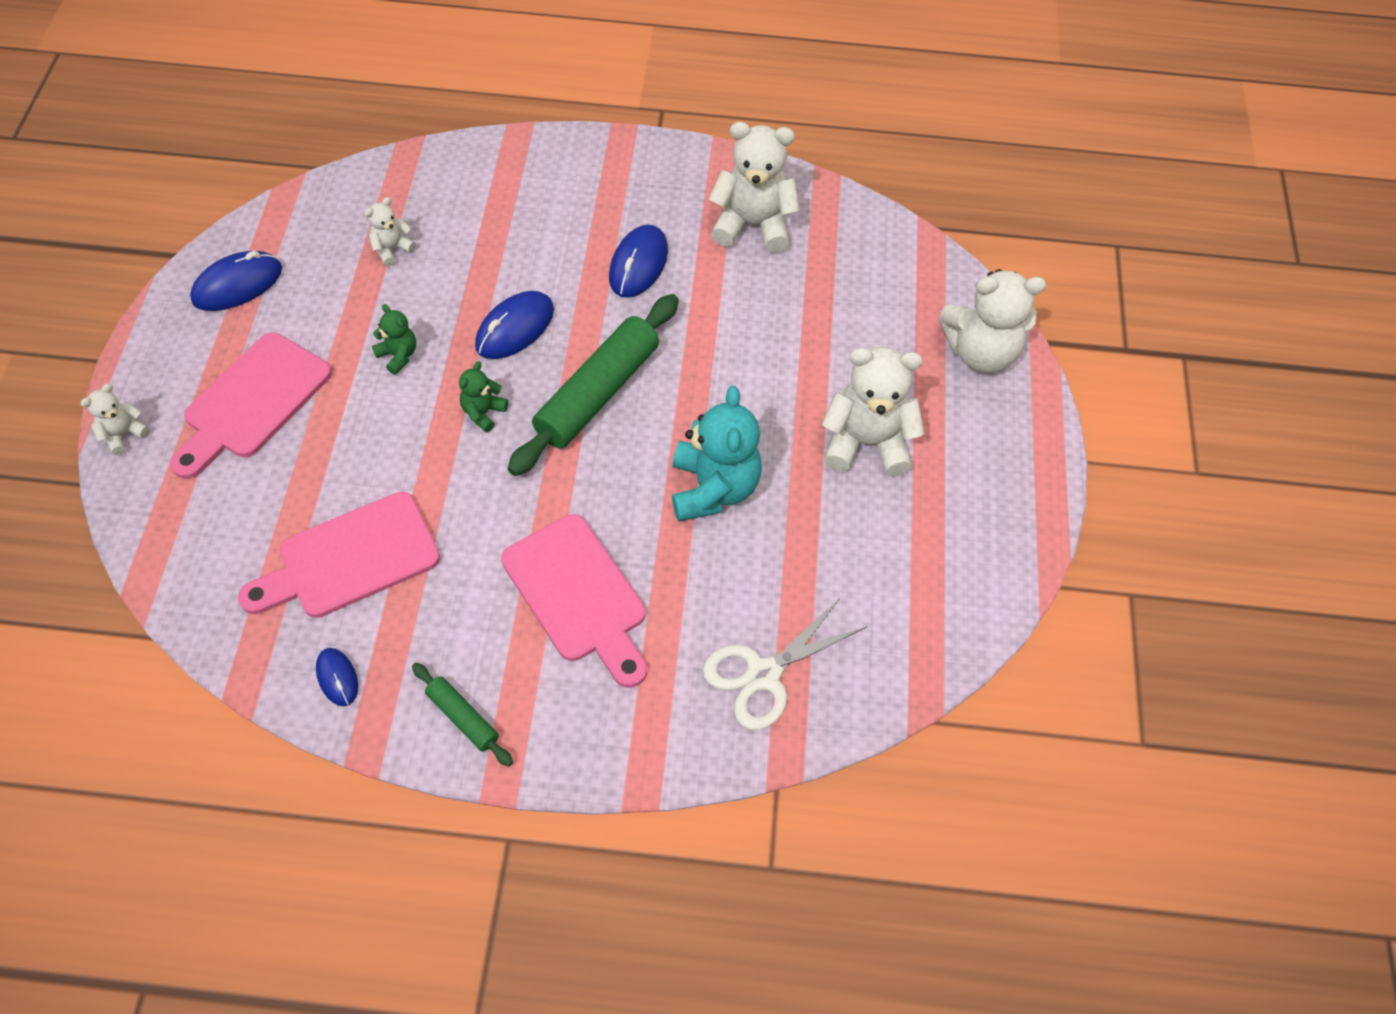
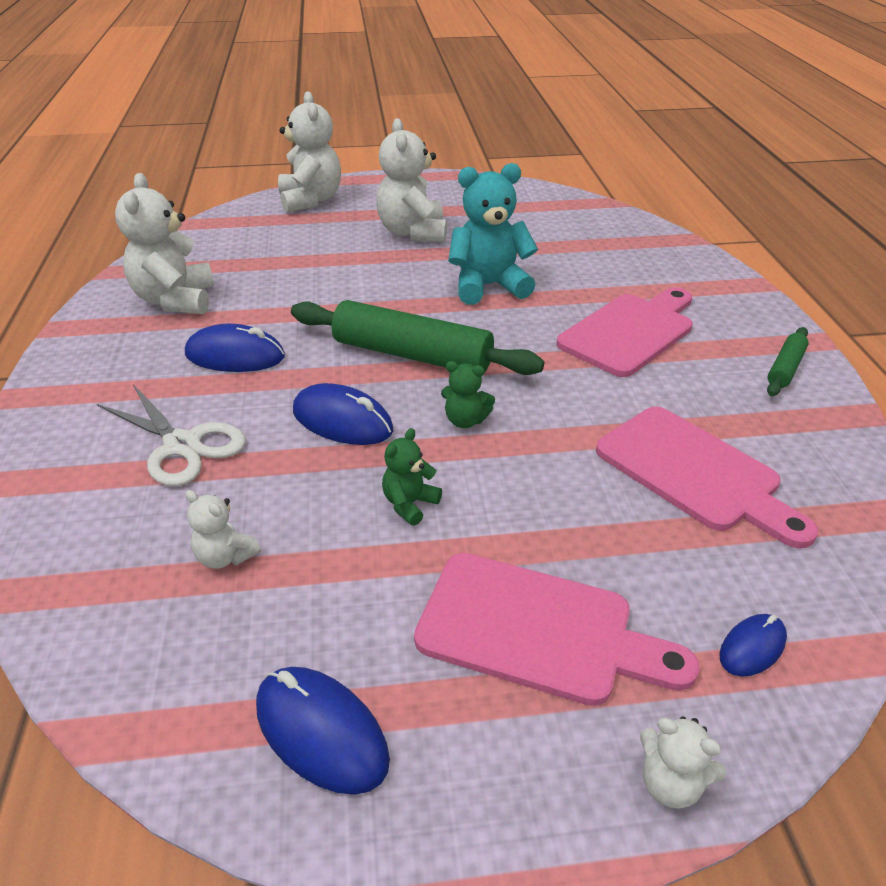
camera: 100 degrees left, 20 degrees down
blue mouse [316,648,358,706] -> blue mouse moved to [720,614,787,677]
white scissors [703,598,867,730] -> white scissors moved to [97,384,246,486]

